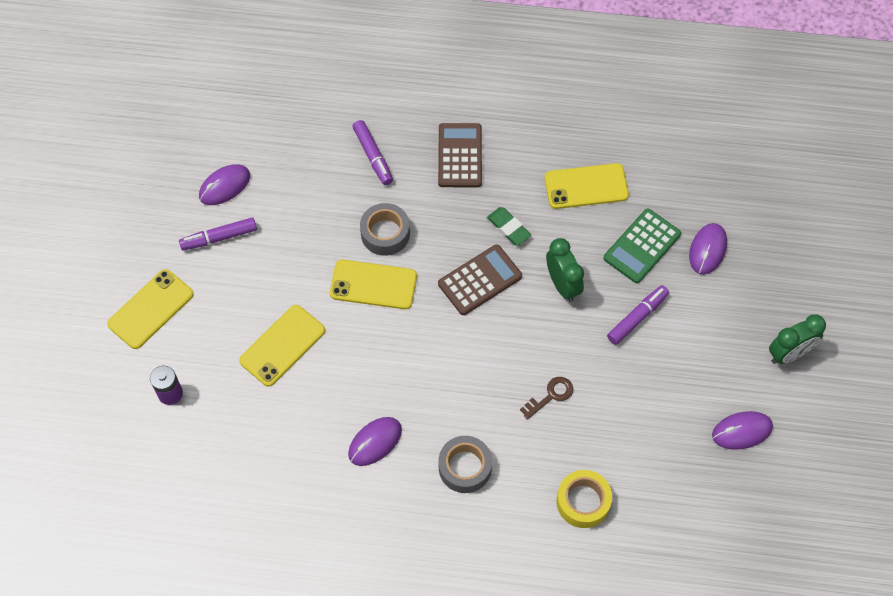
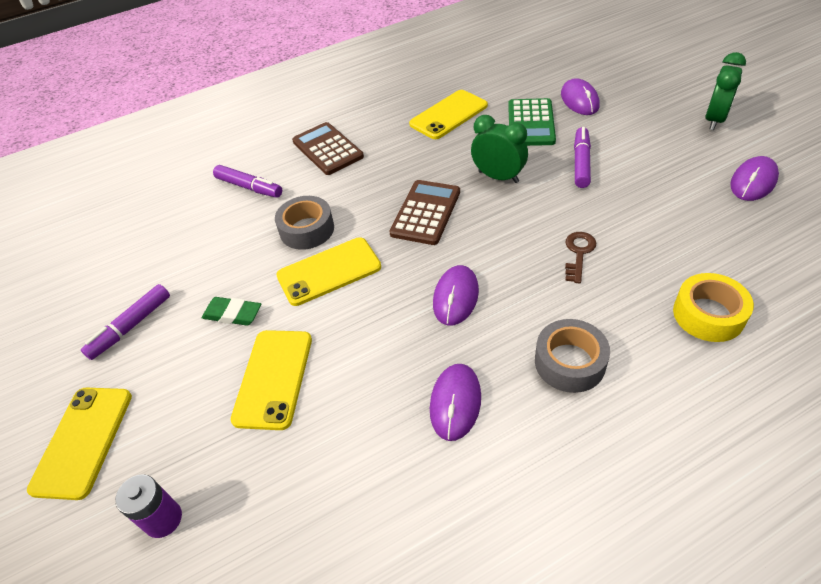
camera: 30 degrees left, 15 degrees down
purple mouse [199,164,250,205] -> purple mouse moved to [433,265,479,326]
green eraser [487,207,531,246] -> green eraser moved to [202,297,261,326]

